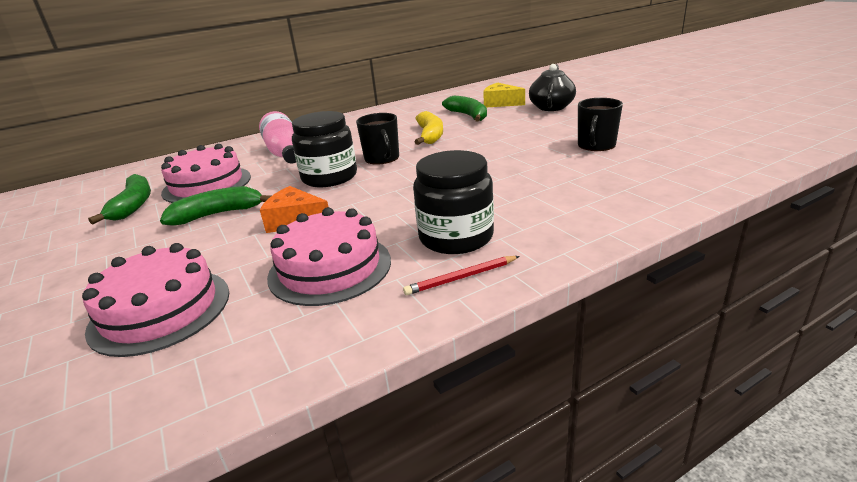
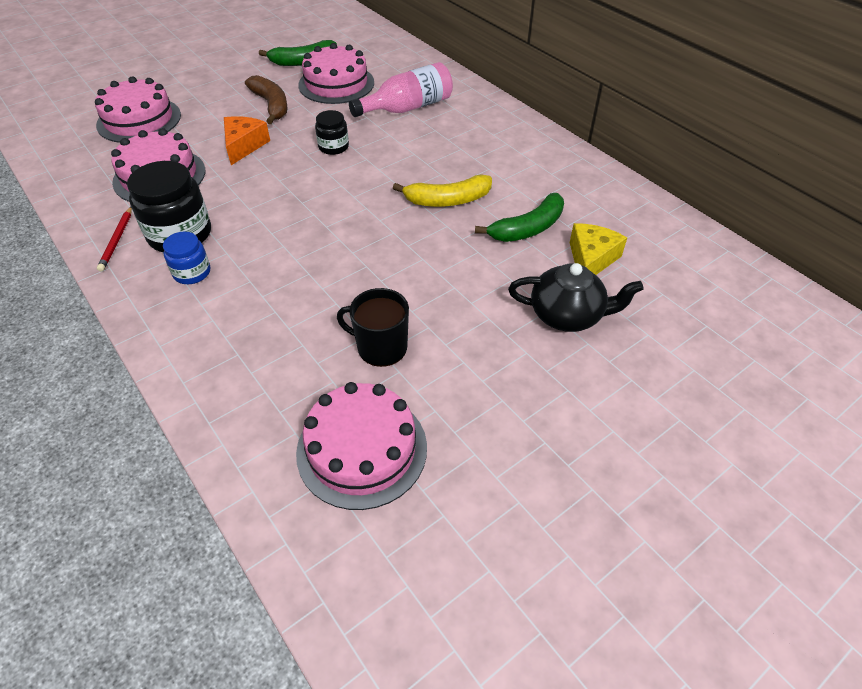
camera: 80 degrees right, 20 degrees up
green banana [160,186,271,226] -> brown banana [245,75,288,124]
black jar [292,111,357,187] -> black jar [315,110,349,155], size x0.56
black mug [356,113,399,165] -> none
red pencil [403,256,520,295] -> red pencil turned 150 degrees counterclockwise [97,207,132,271]
none -> blue jar [163,231,210,284]
none -> pink cake [296,382,427,510]

